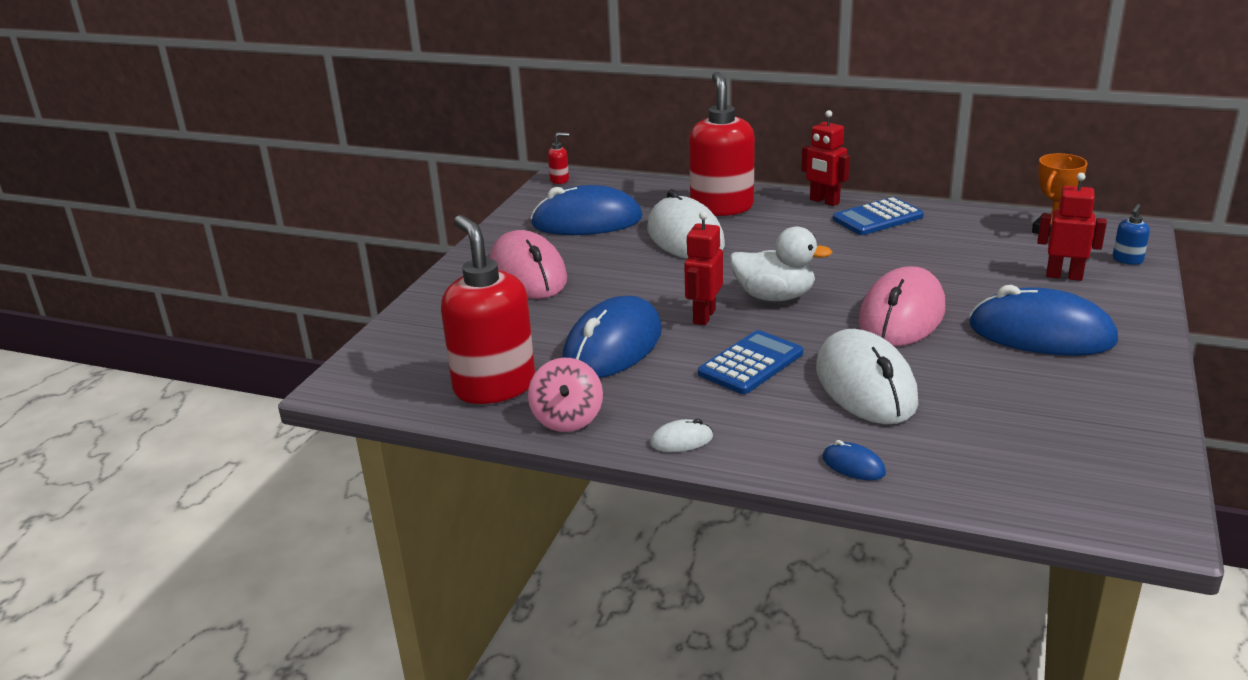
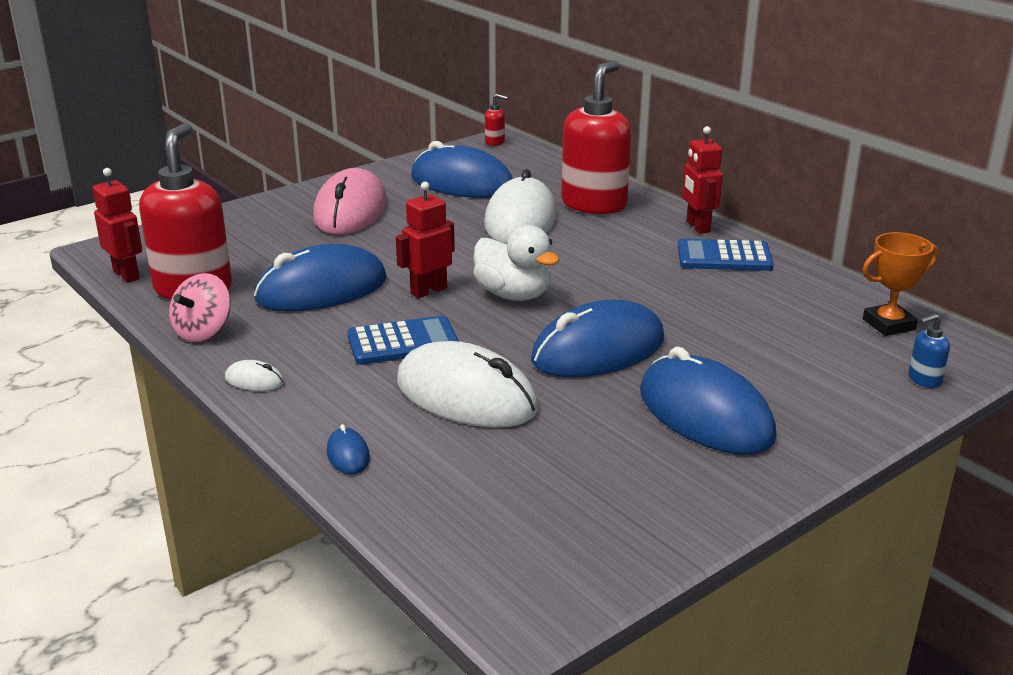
camera: 30 degrees right, 0 degrees up
white mouse [816,329,918,424] -> white mouse turned 75 degrees counterclockwise [397,341,538,428]
pink mouse [859,266,945,347] -> blue mouse [531,299,664,377]
red robot [1037,173,1107,281] -> red robot moved to [92,168,142,283]

